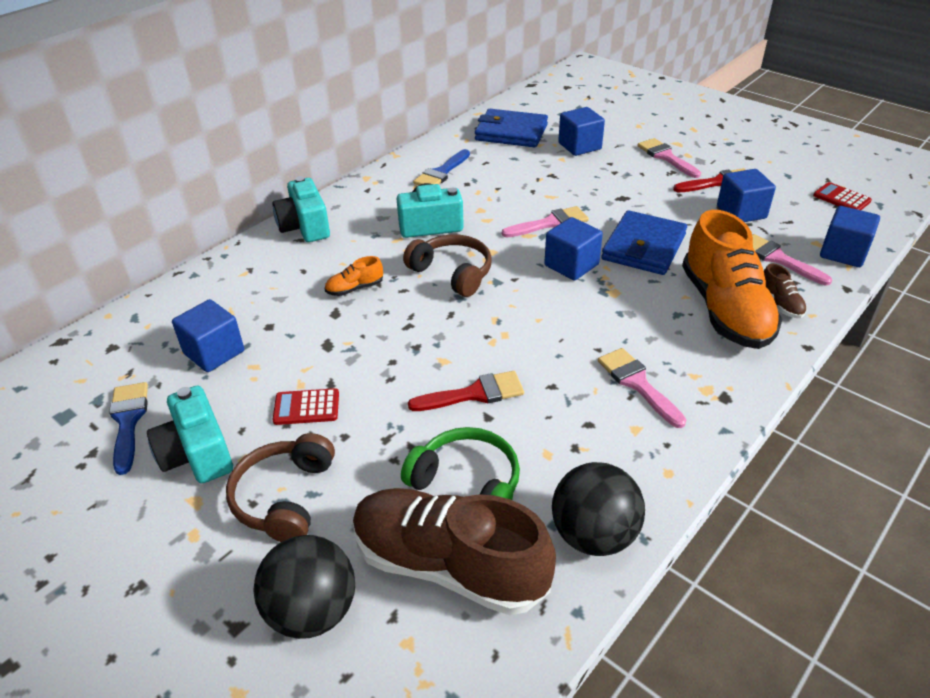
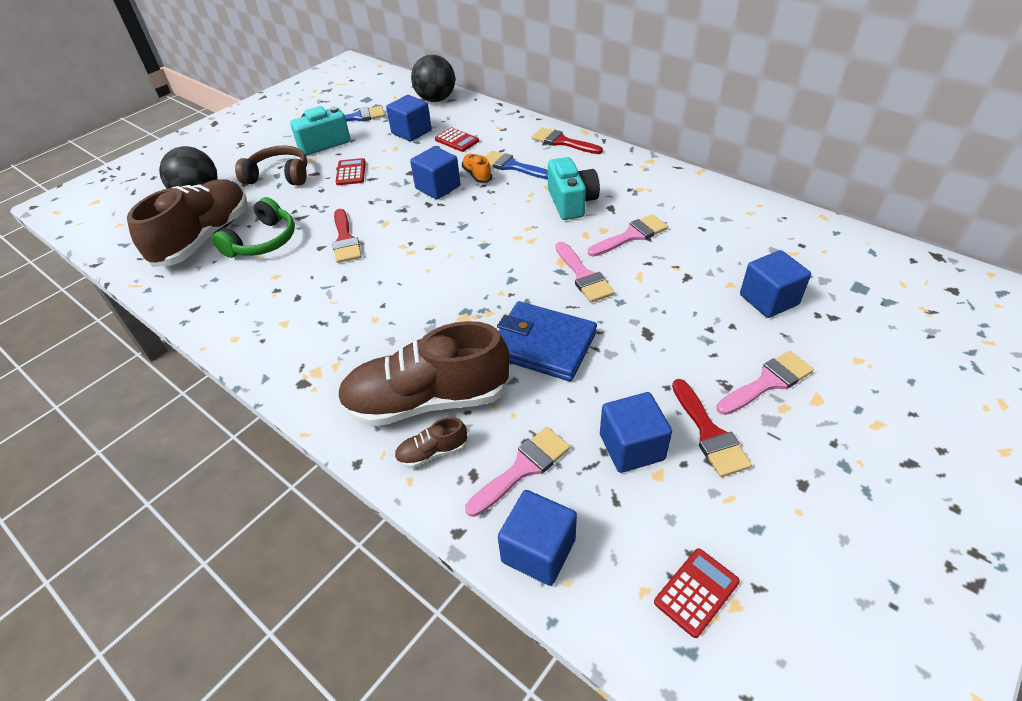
camera: 90 degrees right, 5 degrees up
turquoise camera [272,176,330,242] -> red brush [532,128,603,154]
brown headphones [403,234,492,297] -> none
blue brush [413,149,470,185] -> blue brush moved to [485,151,548,179]
blue wallet [475,109,548,147] -> none
blue cube [544,217,603,281] -> blue cube moved to [410,146,460,199]
black ball [552,462,645,556] -> black ball moved to [411,55,455,102]
pink brush [598,348,687,428] -> pink brush moved to [588,214,668,257]
orange shoe [682,210,782,349] -> brown shoe [337,321,510,427]
none -> red calculator [435,128,479,152]

